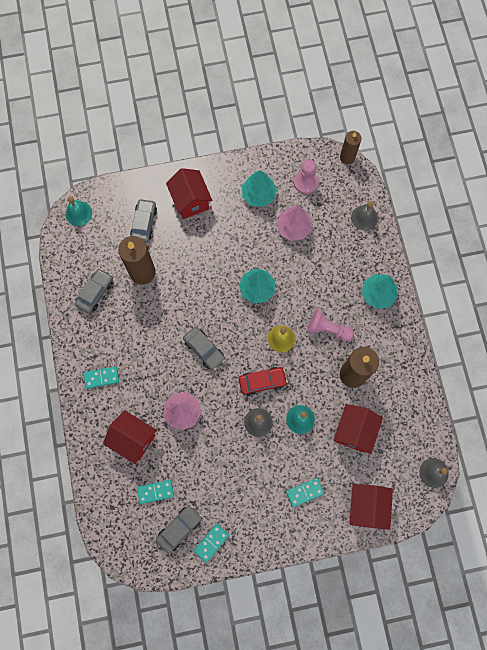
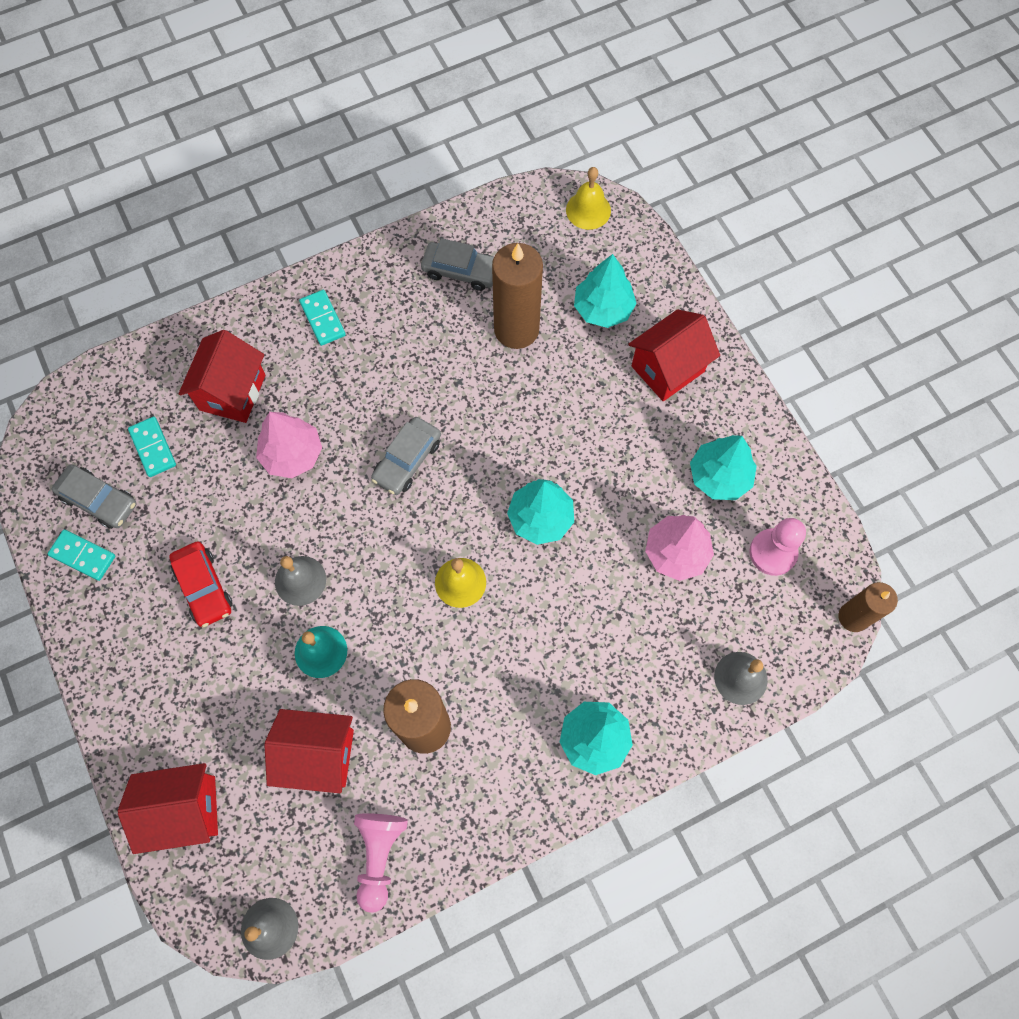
camera: 75 degrees right, 5 degrees down
turquoise bell [66,196,92,226] -> yellow bell [566,167,611,230]
grey car [130,199,157,243] -> turquoise tree [574,254,636,328]
red car [239,367,288,396] -> red car moved to [169,541,233,627]
turquoise domino [286,478,324,507] -> none
pink pawn [307,308,354,342] -> pink pawn moved to [354,813,408,913]

